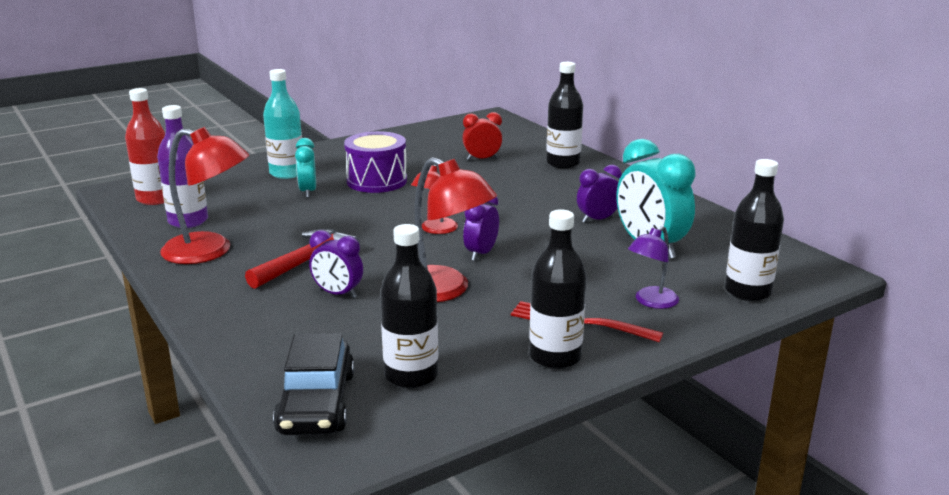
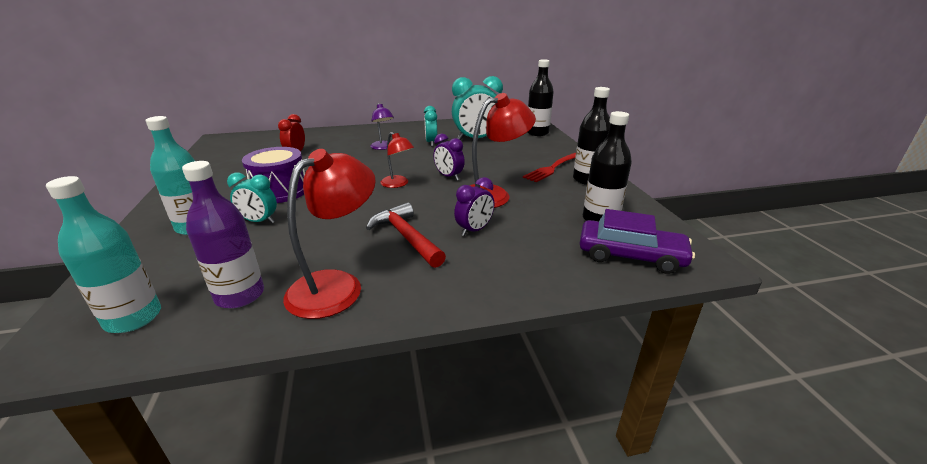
camera: 70 degrees left, 5 degrees up
red bottle [125,88,165,205] -> turquoise bottle [46,176,161,333]
black car [273,333,355,435] -> purple car [580,209,695,274]
black bottle [546,62,583,169] -> none
purple clock [577,165,622,223] -> turquoise clock [424,106,437,146]
purple lamp [628,226,679,309] -> purple lamp moved to [371,103,394,150]

